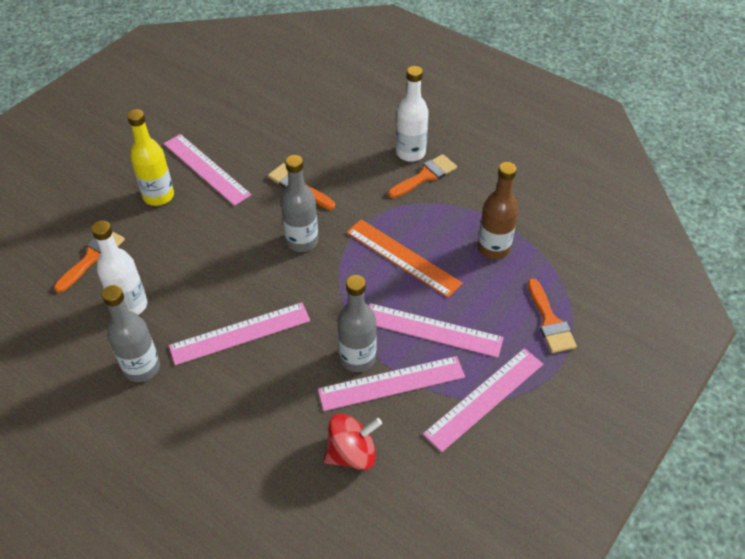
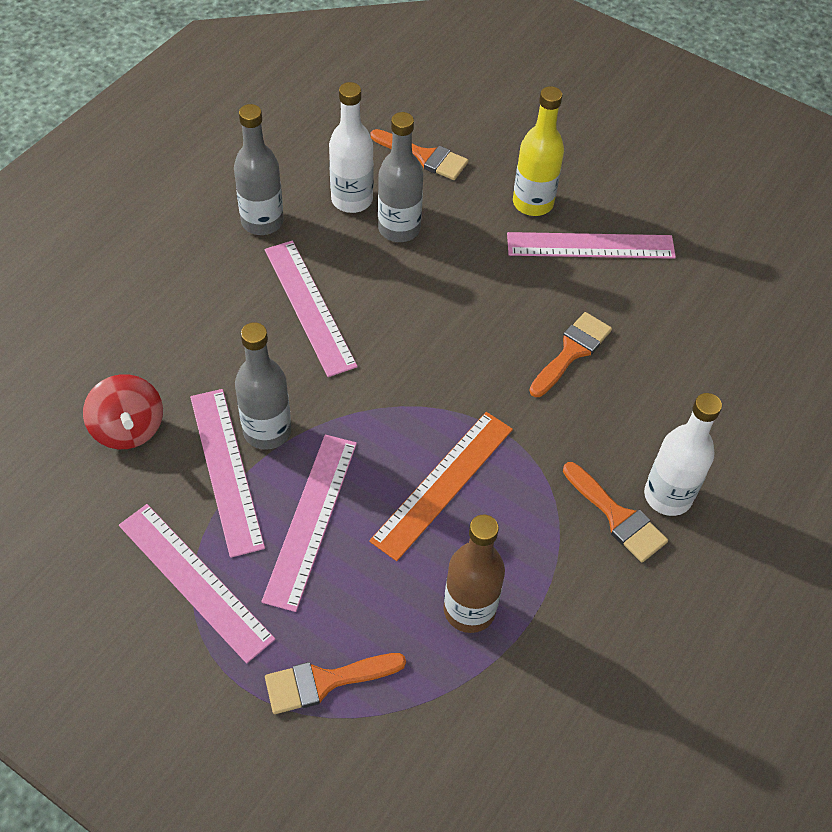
camera: 85 degrees right, 5 degrees up
pink ruler [164,134,252,206] -> pink ruler turned 45 degrees clockwise [507,232,676,259]
grey bottle [281,155,318,252] -> grey bottle moved to [378,112,423,242]

